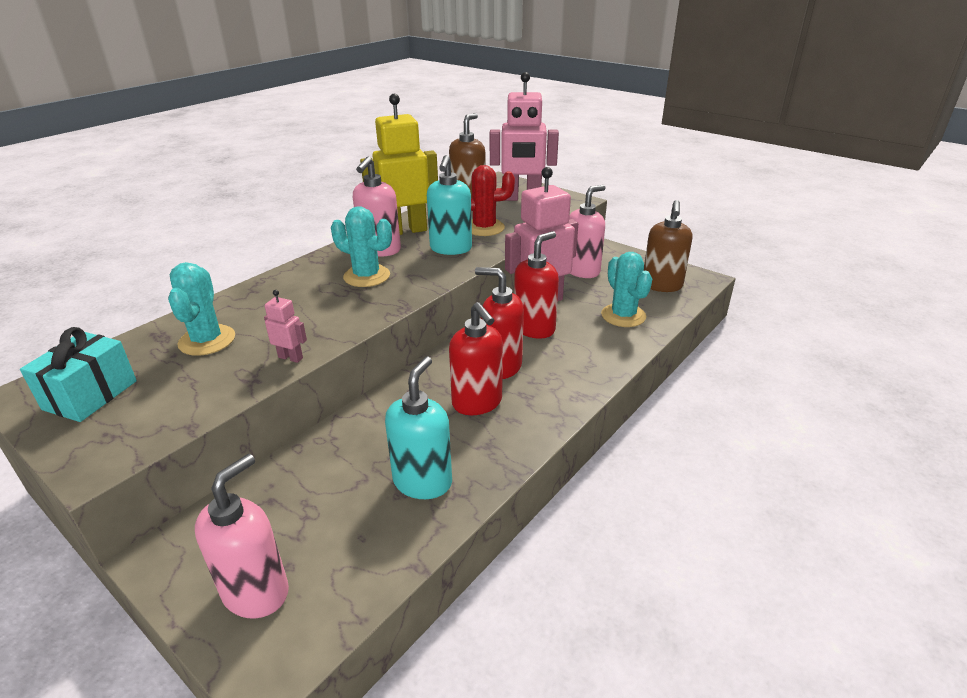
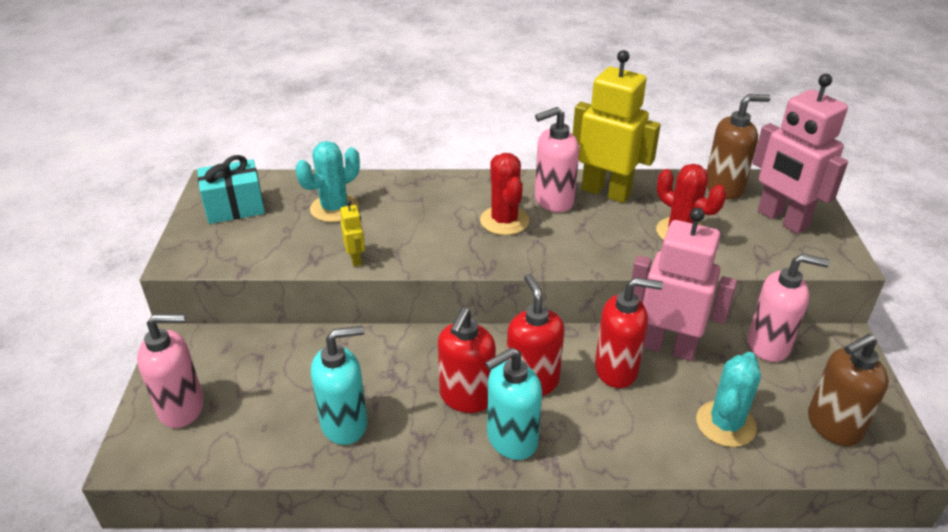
camera: 50 degrees right, 5 degrees up
pink robot [264,290,307,363] -> yellow robot [340,200,365,267]
turquoise cactus [331,206,392,287] -> red cactus [480,153,529,235]
turquoise soap dispenser [427,155,472,255] -> turquoise soap dispenser moved to [485,347,542,460]

